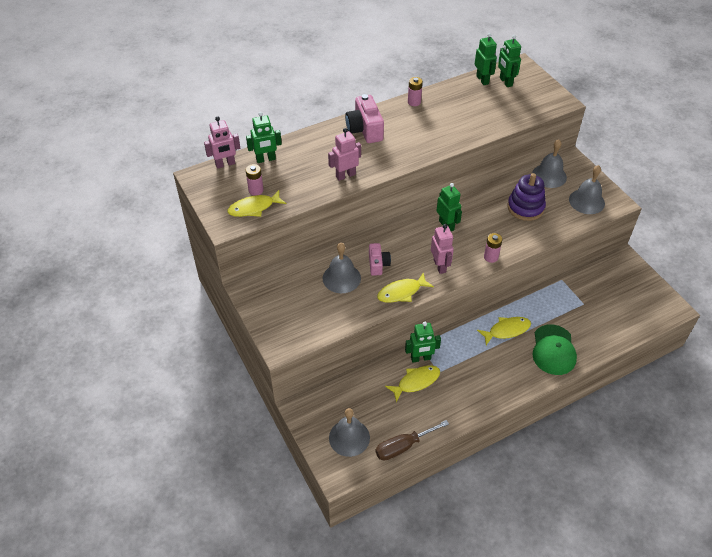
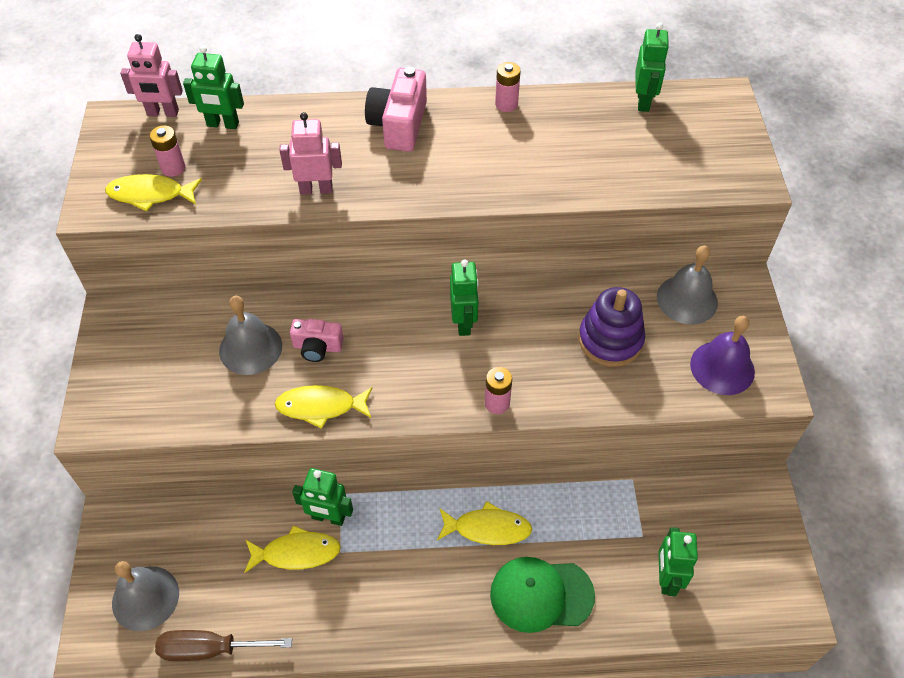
camera: 25 degrees right, 5 degrees up
pink camera [369,243,391,276] -> pink camera turned 75 degrees clockwise [290,319,344,362]
pink robot [431,224,454,274] -> none
green robot [498,35,521,87] -> green robot moved to [658,527,698,596]
green cap [532,324,577,375] -> green cap turned 60 degrees clockwise [490,557,595,633]
grey bell [569,165,605,214] -> purple bell [690,316,755,395]

